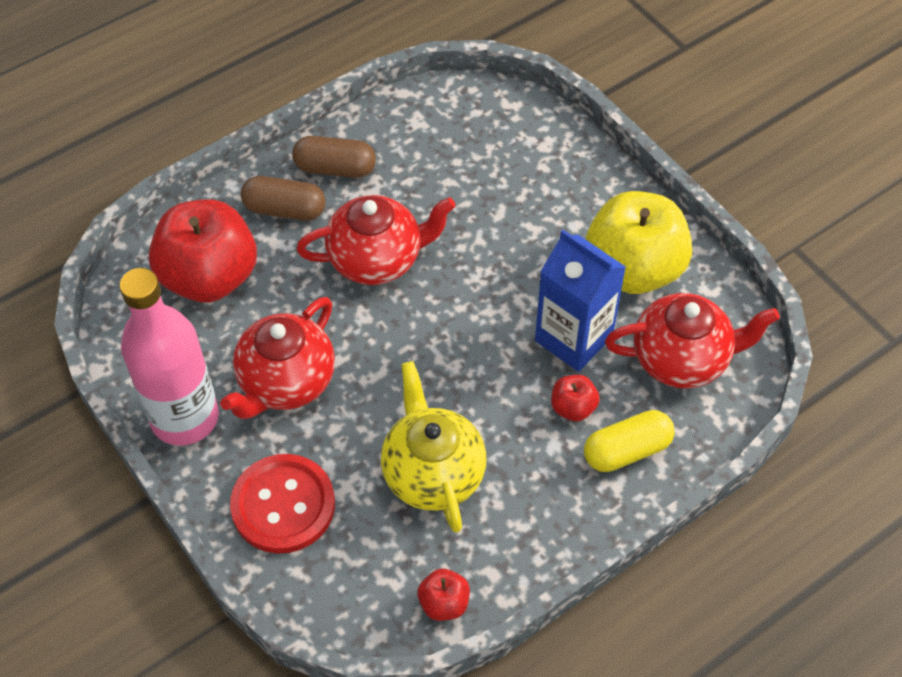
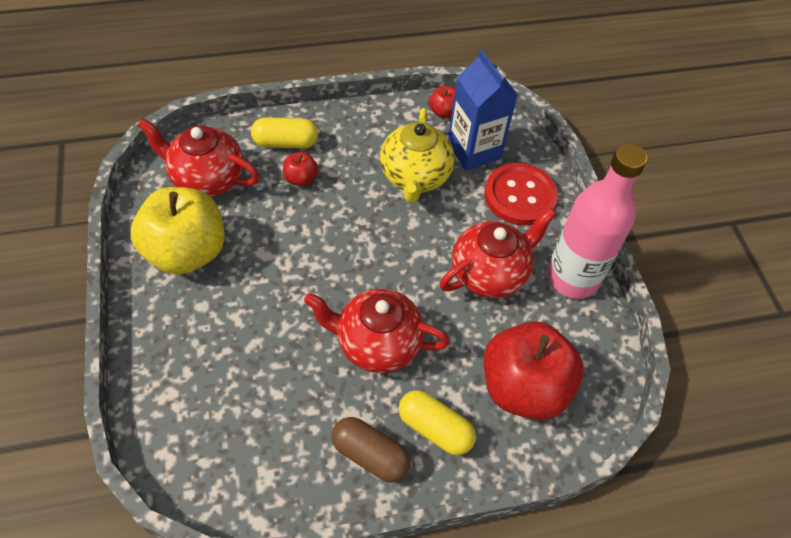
camera: 160 degrees left, 0 degrees up
brown capsule [241,176,326,221] -> yellow capsule [399,390,476,455]
blue carton [535,230,626,372] -> blue carton moved to [448,50,518,171]

